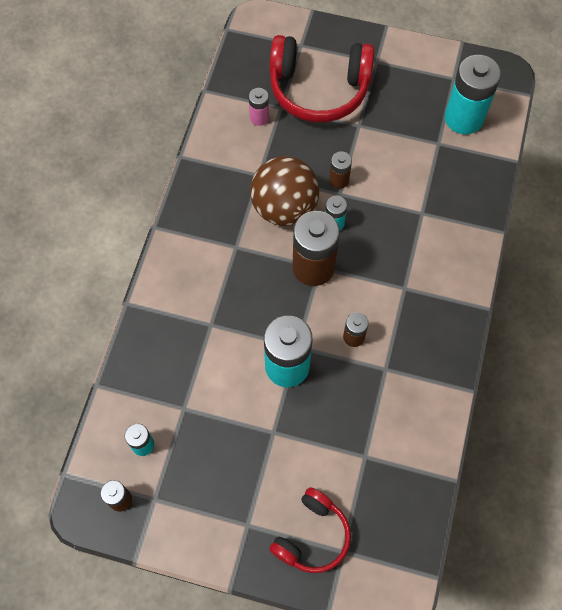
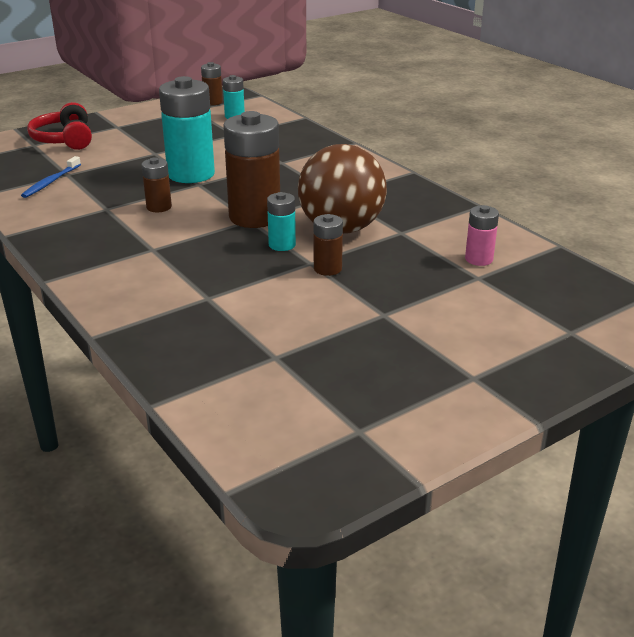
camera: 130 degrees right, 35 degrees down
red headphones [270,35,375,122] -> none
turquoise battery [445,55,501,134] -> none
none -> blue toothbrush [21,156,81,198]

